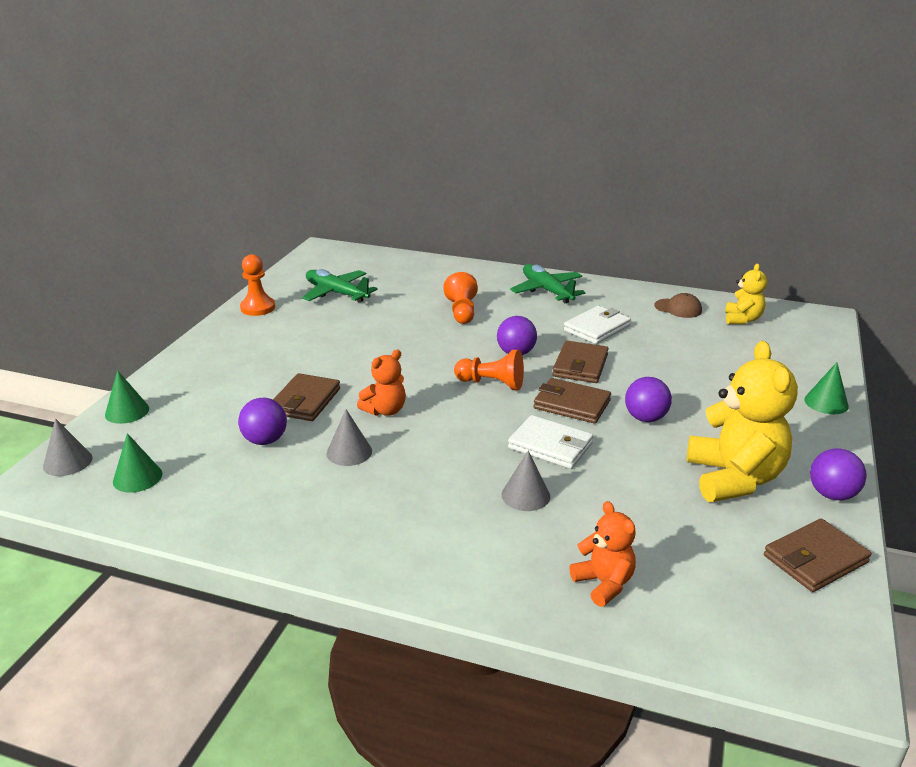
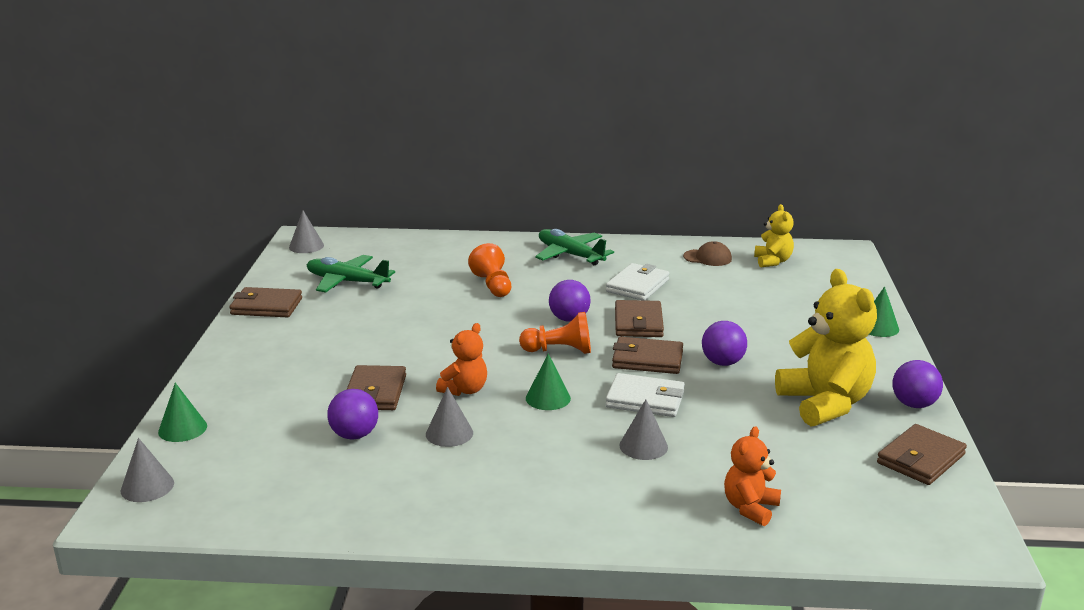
camera: 15 degrees left, 5 degrees down
green cone [113,433,162,493] -> green cone moved to [526,354,571,410]
orange pawn [240,254,275,316] -> brown wallet [229,287,302,318]
orange teddy bear [569,501,636,607] -> orange teddy bear turned 105 degrees counterclockwise [724,426,781,526]
none -> grey cone [289,211,324,253]

